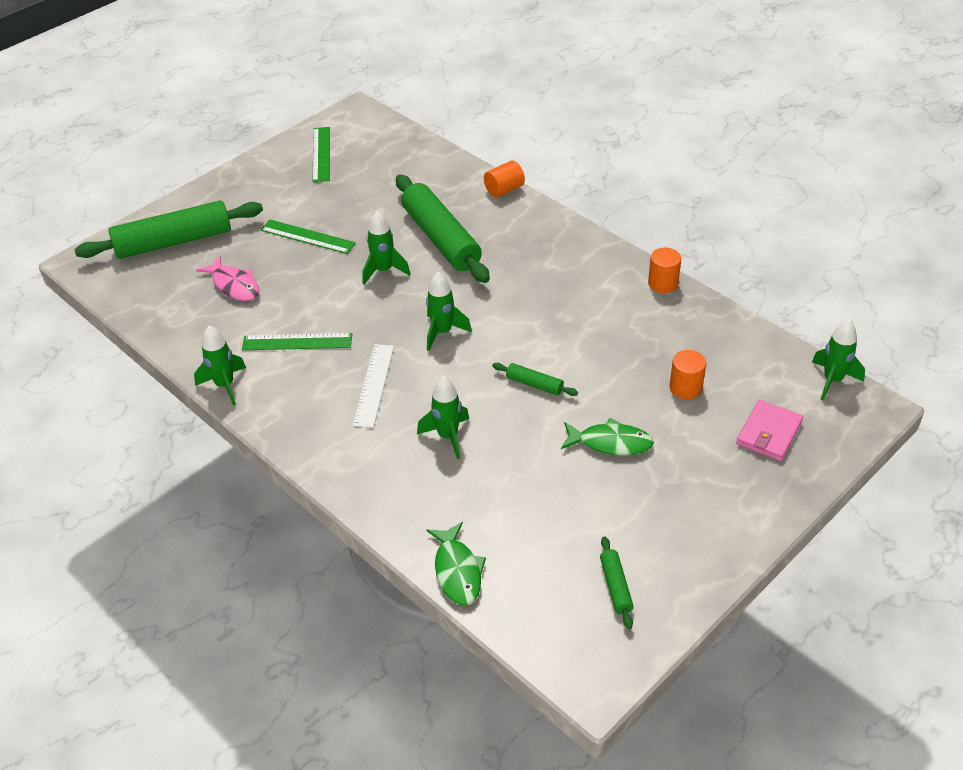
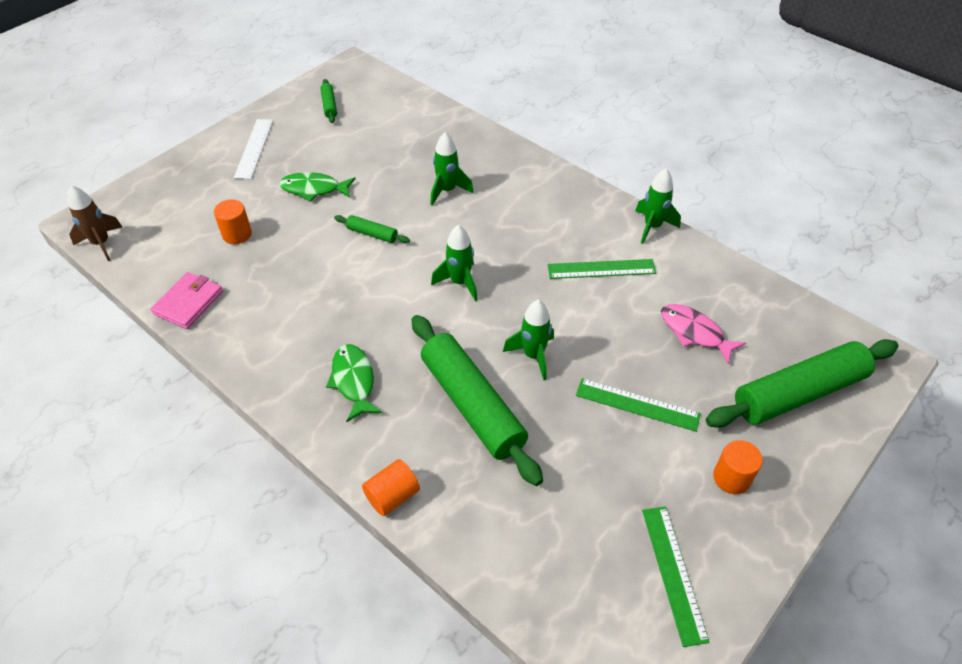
camera: 175 degrees right, 5 degrees up
white ruler [353,344,394,428] -> white ruler moved to [234,119,273,179]
green fish [426,522,486,605] -> green fish moved to [326,344,382,422]
orange cylinder [648,248,681,293] -> orange cylinder moved to [713,440,763,494]
pink wallet [736,400,803,461] -> pink wallet moved to [151,272,223,329]
green rocket [812,319,865,400] -> brown rocket [68,185,122,261]

